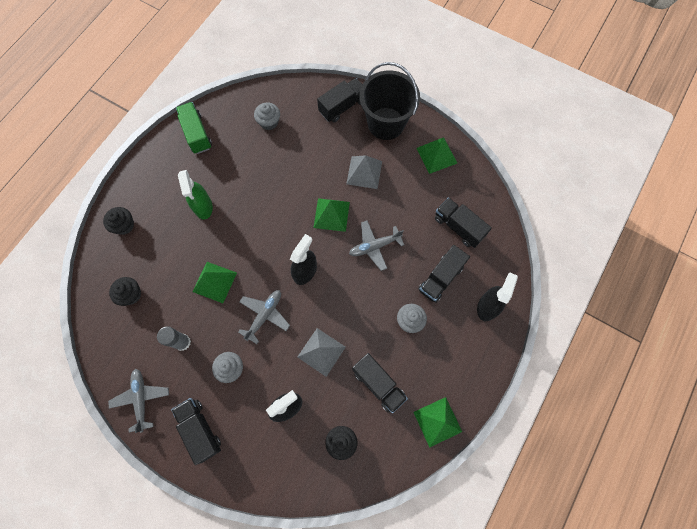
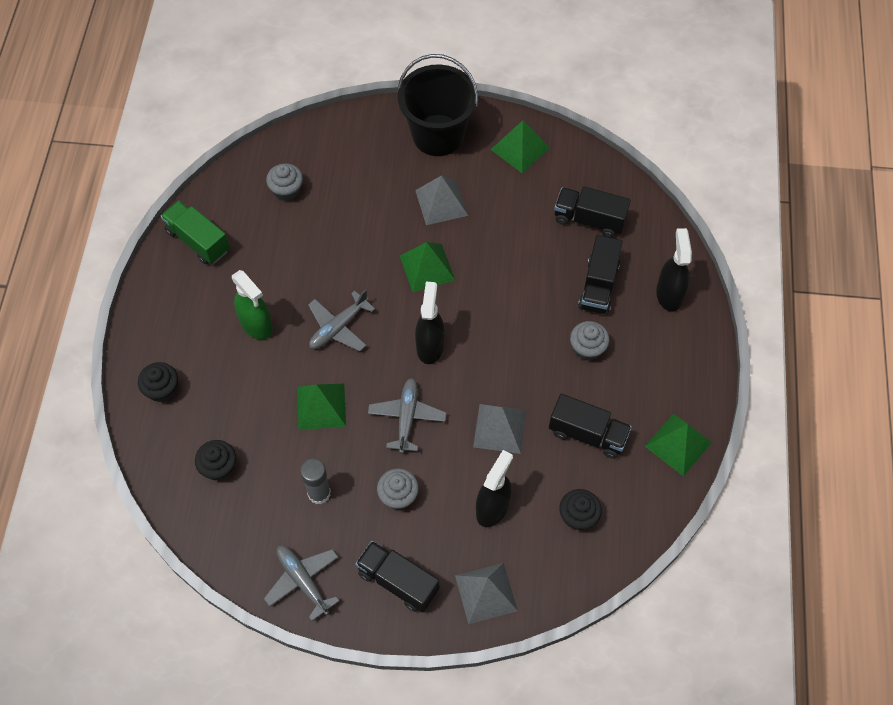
camera: 25 degrees left, 10 degrees down
black truck [317,78,363,123] -> none
grey plane [349,220,404,271] -> grey plane moved to [308,289,375,351]
none -> grey pyramid [455,563,518,624]

